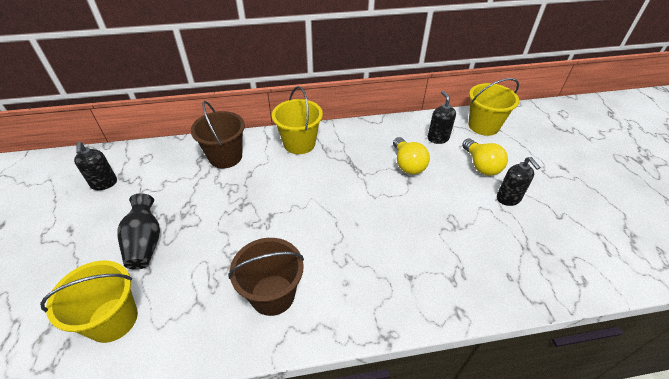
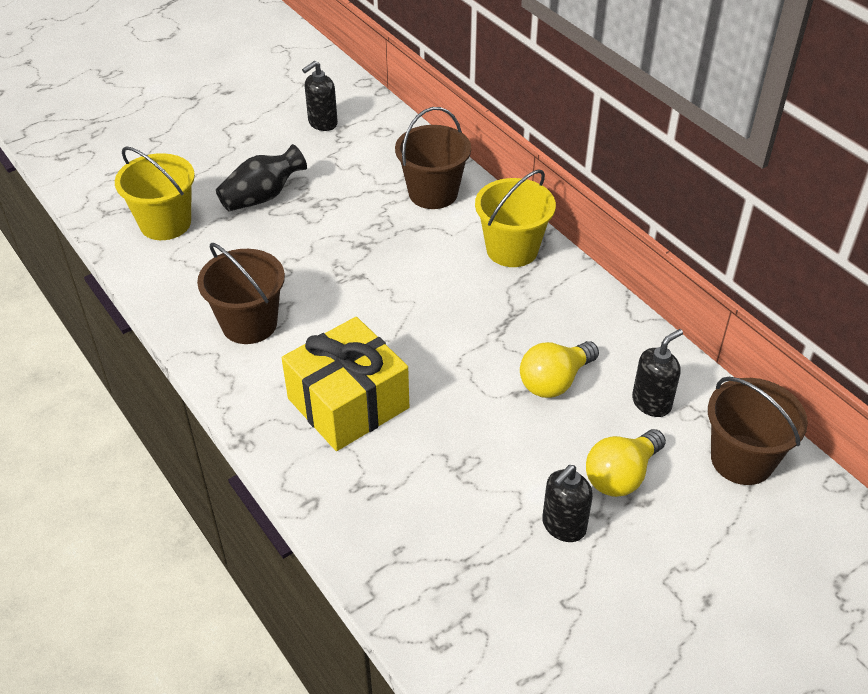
camera: 65 degrees right, 0 degrees up
yellow bucket [468,78,519,136] -> brown bucket [708,377,808,485]
none -> yellow gift [282,317,409,451]

